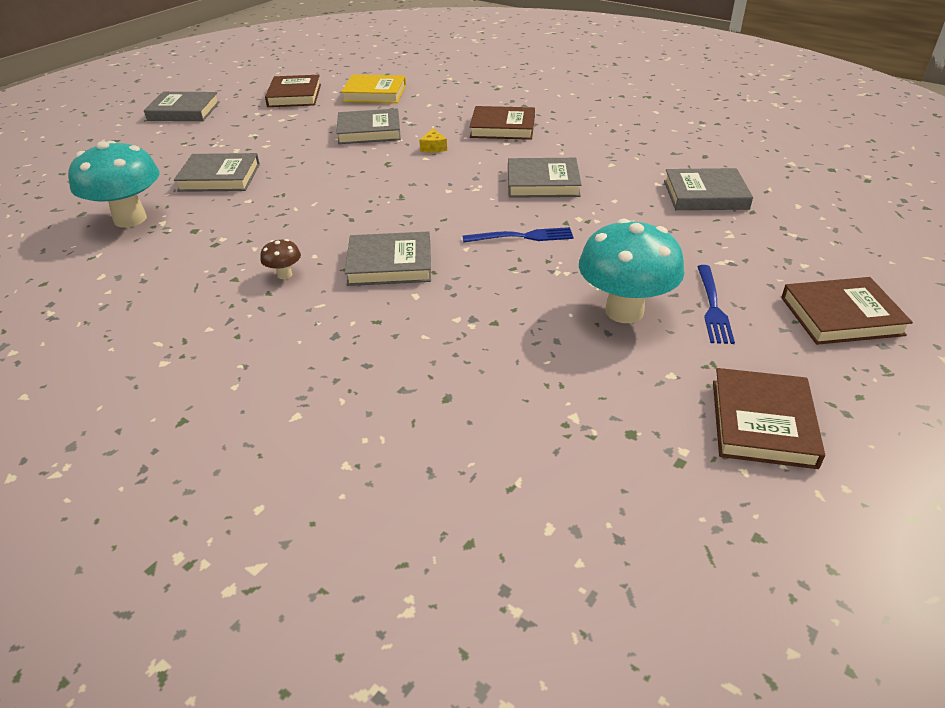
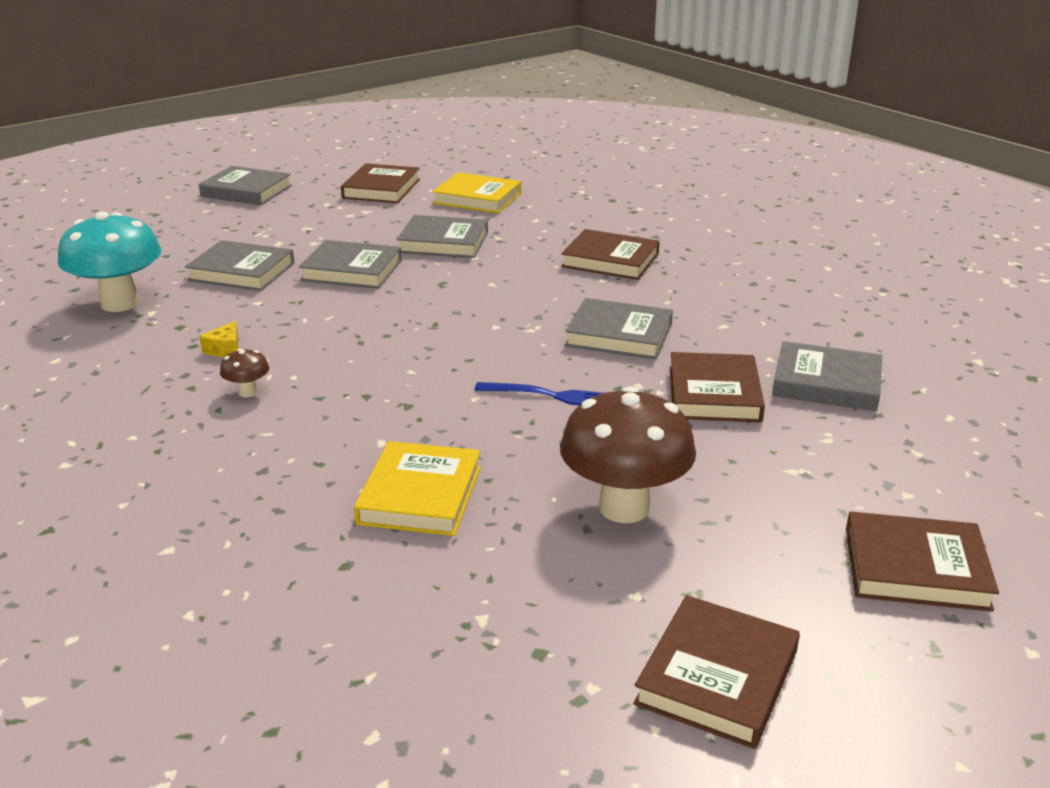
camera: 15 degrees right, 10 degrees down
grey book [345,231,431,286] -> grey book moved to [299,240,402,289]
yellow cheese [419,128,447,153] -> yellow cheese moved to [199,321,238,357]
turquoise mushroom [579,219,685,323] -> brown mushroom [560,386,696,523]
blue fork [697,265,735,344] -> none
none -> yellow book [354,441,481,536]
none -> brown book [670,352,765,422]

